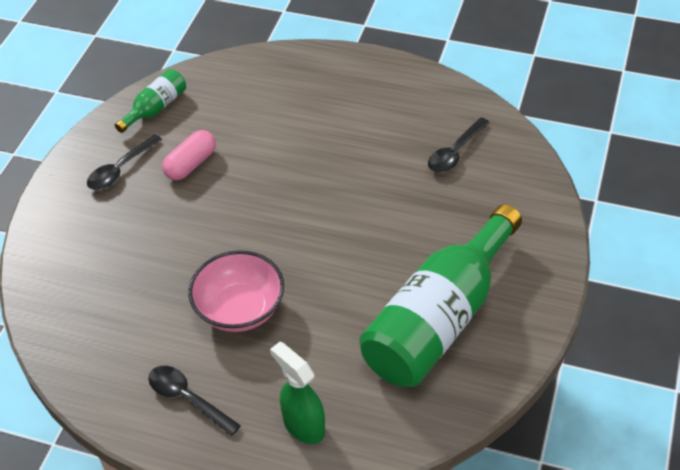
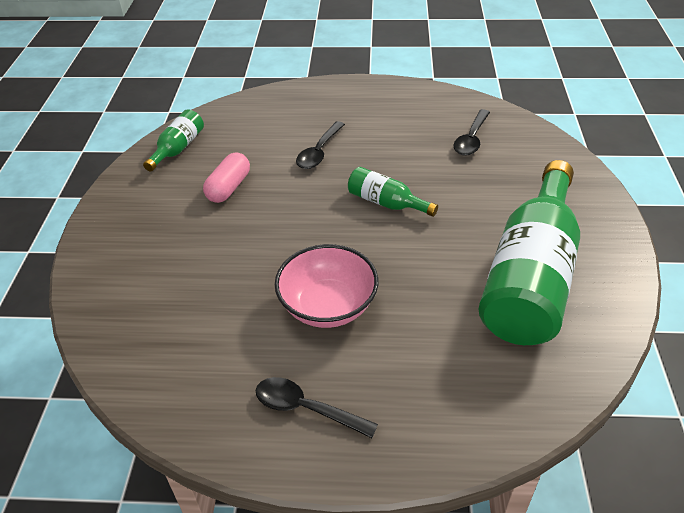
camera: 15 degrees left, 5 degrees down
black spoon [87,134,162,190] -> black spoon moved to [296,121,345,169]
green spray bottle [270,342,325,444] -> none
none -> green bottle [348,167,438,217]

